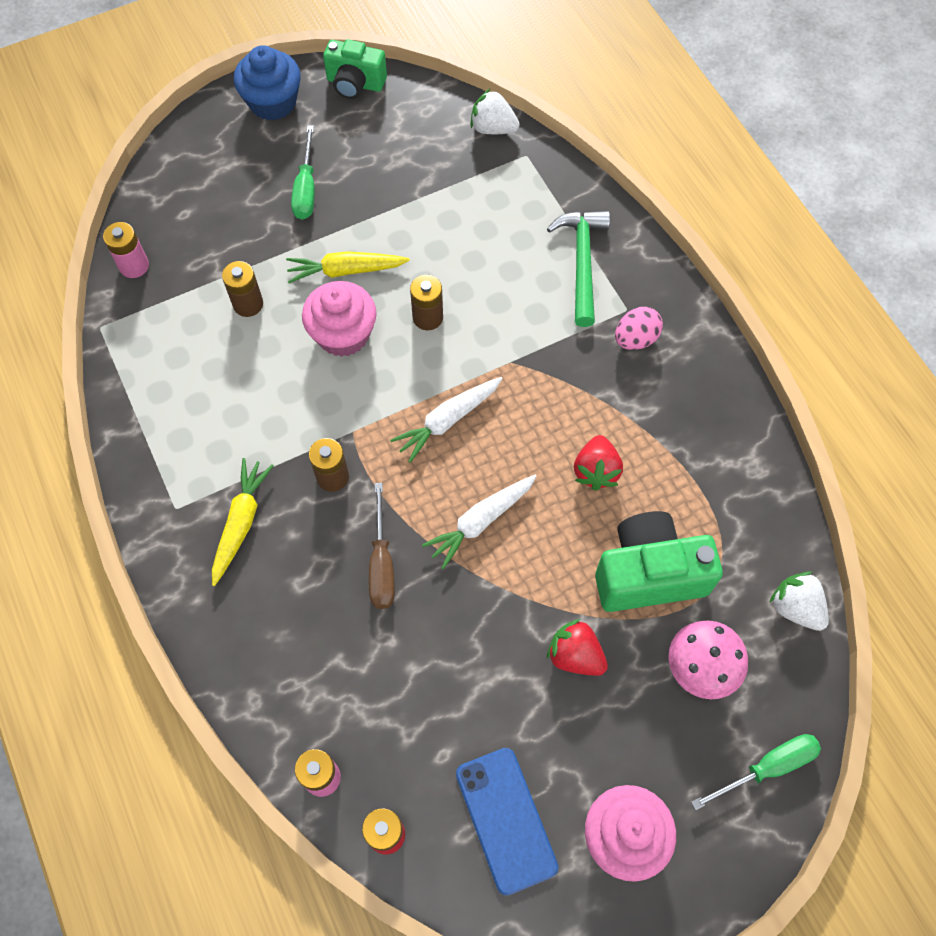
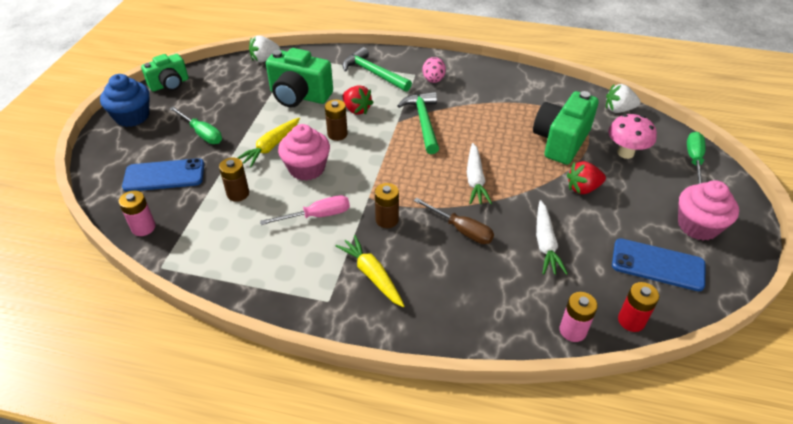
camera: 50 degrees left, 20 degrees down
white carrot [390,377,503,463] -> white carrot moved to [536,200,568,275]
red strawberry [574,435,623,491] -> red strawberry moved to [342,85,374,115]
none -> blue phone [122,158,204,192]
none -> pink screwdriver [260,195,350,225]
none -> green camera [266,48,333,108]
none -> green hammer [397,92,439,154]

